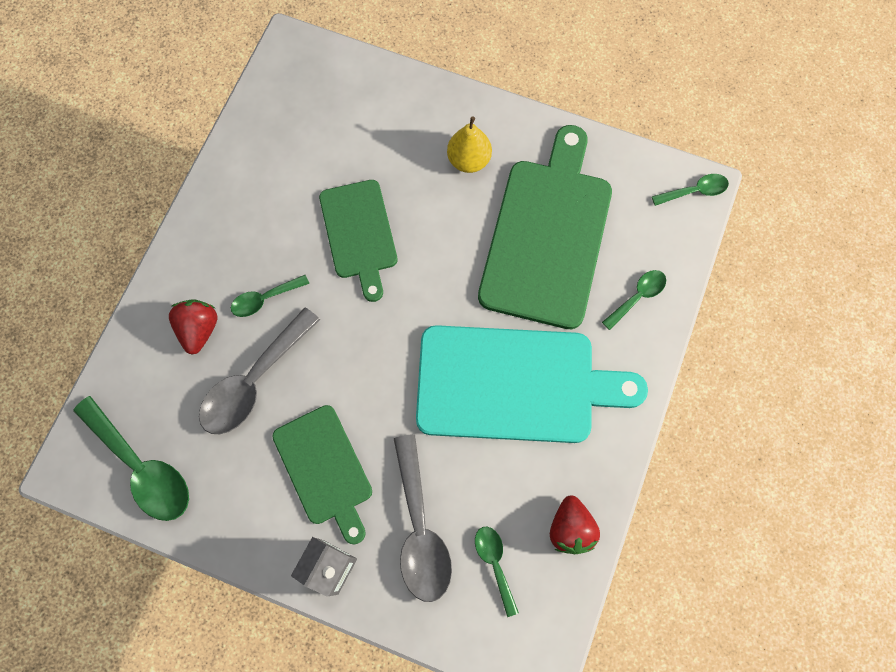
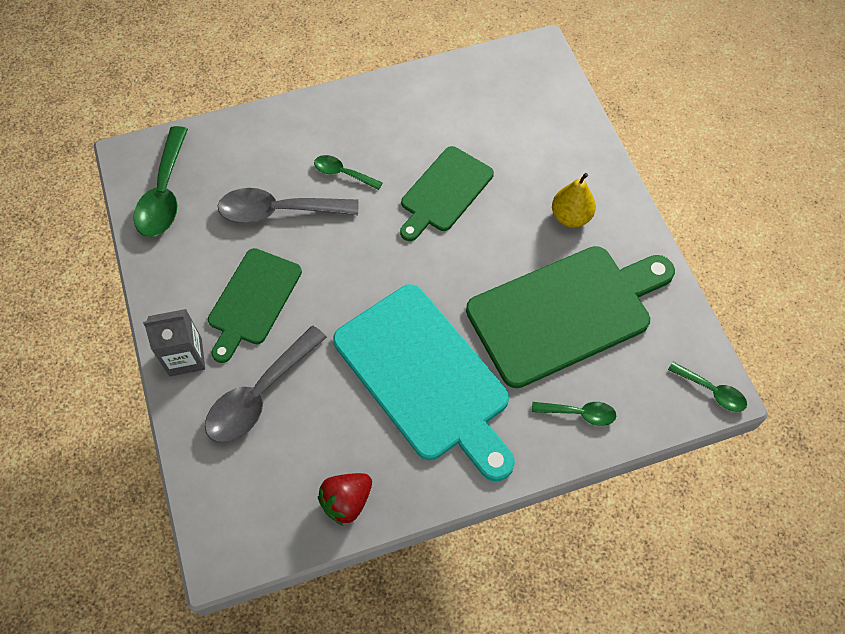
camera: 50 degrees right, 10 degrees down
red strawberry [169,299,217,355] -> none
green spoon [475,527,519,617] -> none

